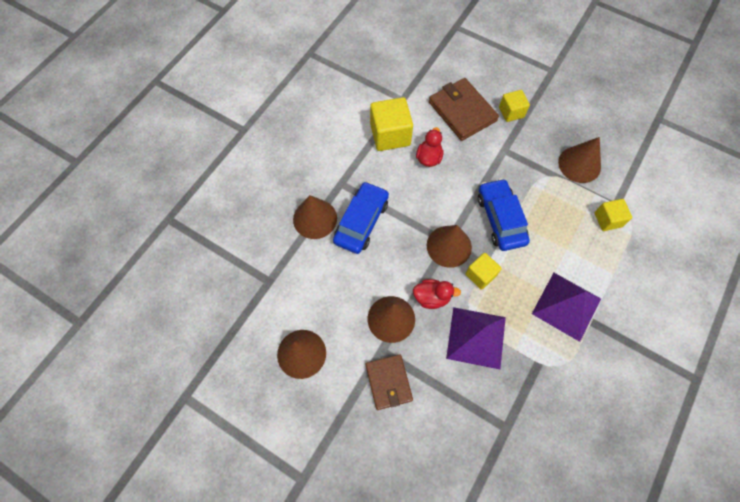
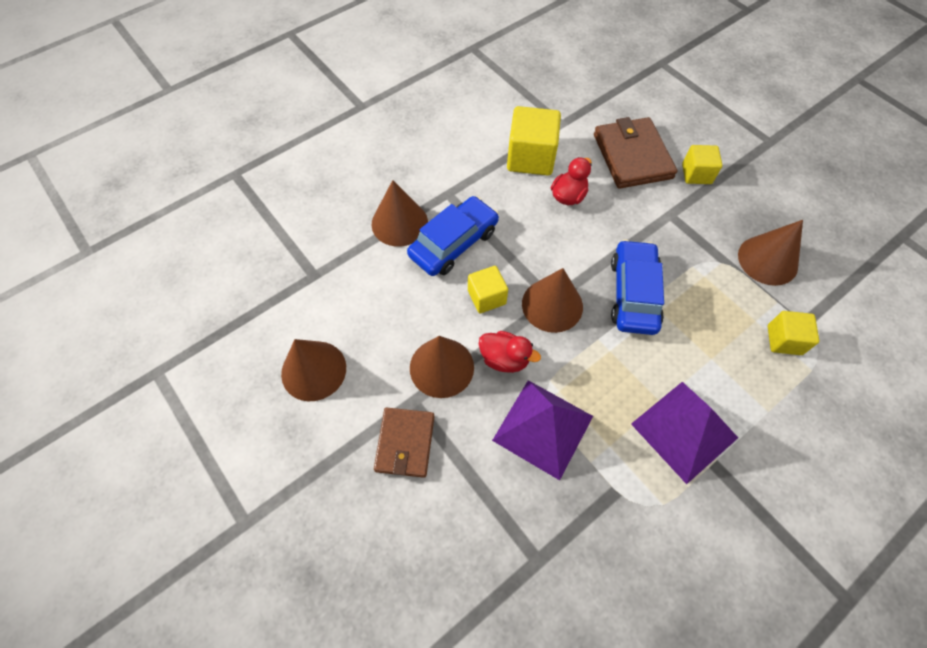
camera: 20 degrees right, 5 degrees down
yellow cube [465,253,502,290] -> yellow cube moved to [468,266,508,313]

